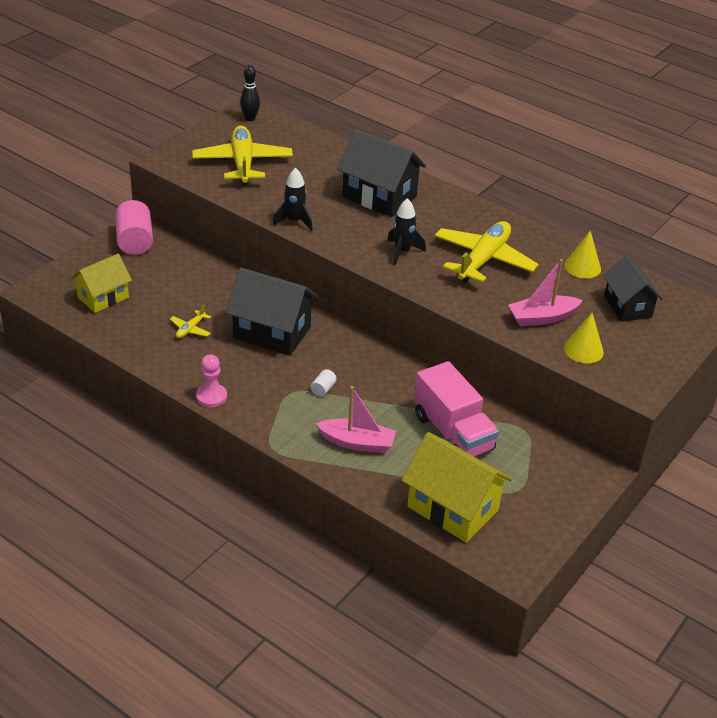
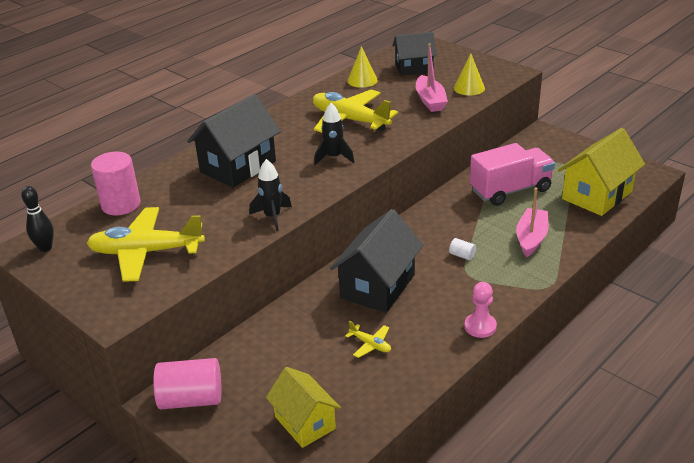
camera: 80 degrees left, 5 degrees down
none -> pink cylinder [91,152,140,215]

